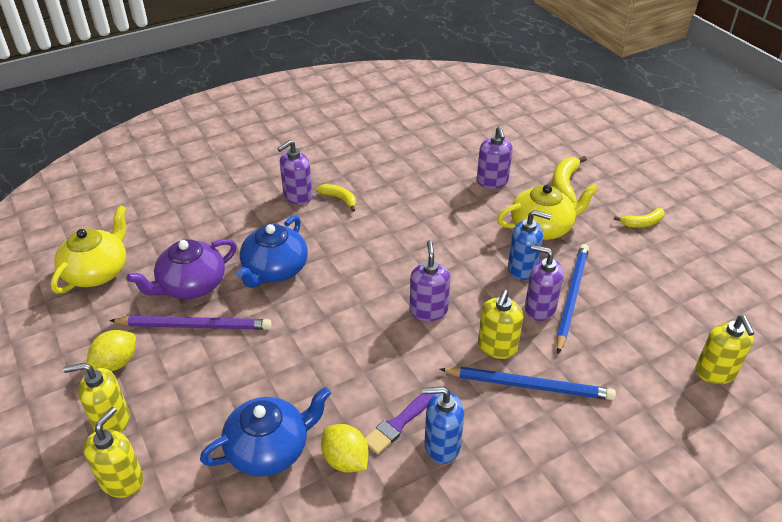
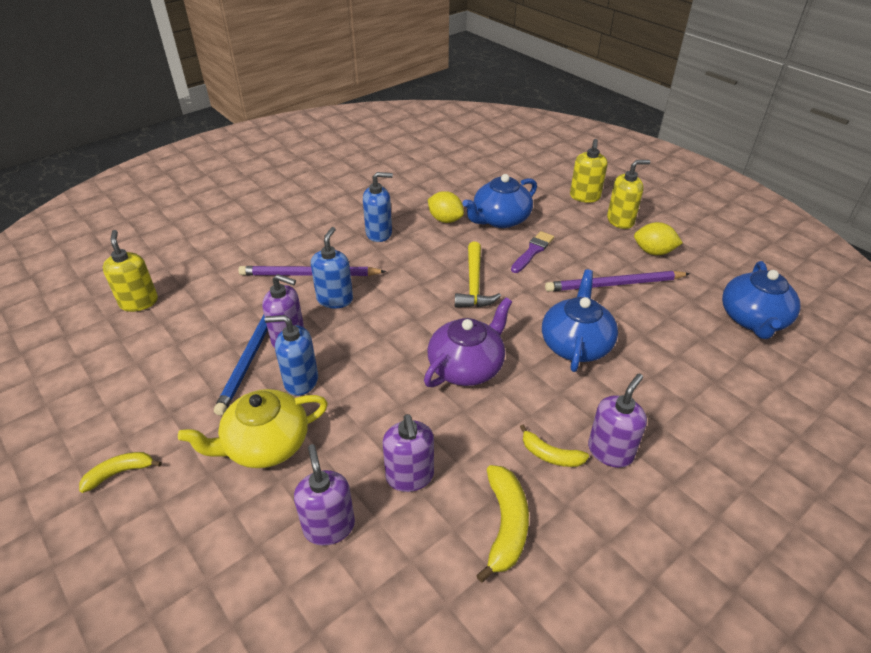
camera: 170 degrees right, 0 degrees up
yellow teapot [51,205,126,294] -> blue teapot [722,261,800,339]
yellow lemon [86,330,136,371] -> yellow lemon turned 75 degrees clockwise [634,222,683,255]
purple teapot [127,239,237,299] -> purple teapot moved to [424,297,512,387]
purple brush [365,393,435,454] -> purple brush moved to [511,231,554,273]
purple soap dispenser [410,240,450,321] -> purple soap dispenser moved to [383,414,434,492]
blue pencil [439,367,616,400] -> purple pencil [238,266,387,276]
yellow soap dispenser [478,290,523,359] -> blue soap dispenser [311,227,353,308]
yellow banana [552,156,587,203] -> yellow banana moved to [476,465,529,583]
none -> yellow hammer [455,242,501,307]

